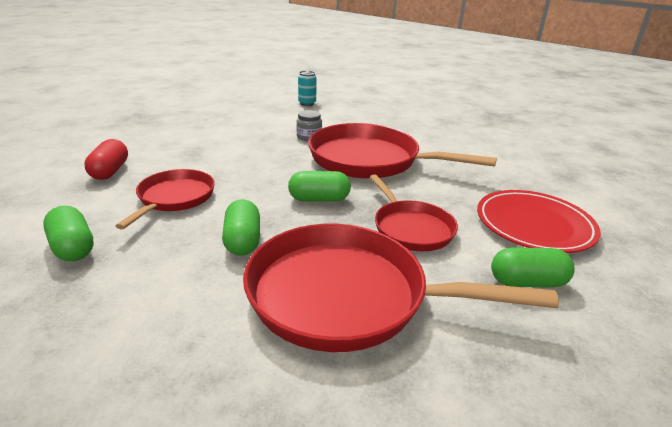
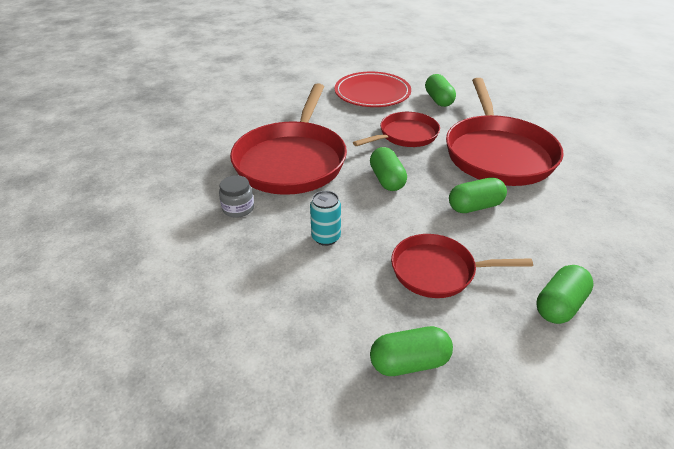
camera: 100 degrees left, 10 degrees up
red capsule [84,139,128,180] -> green capsule [370,326,453,376]
turquoise can [298,71,317,106] -> turquoise can moved to [310,191,341,246]

